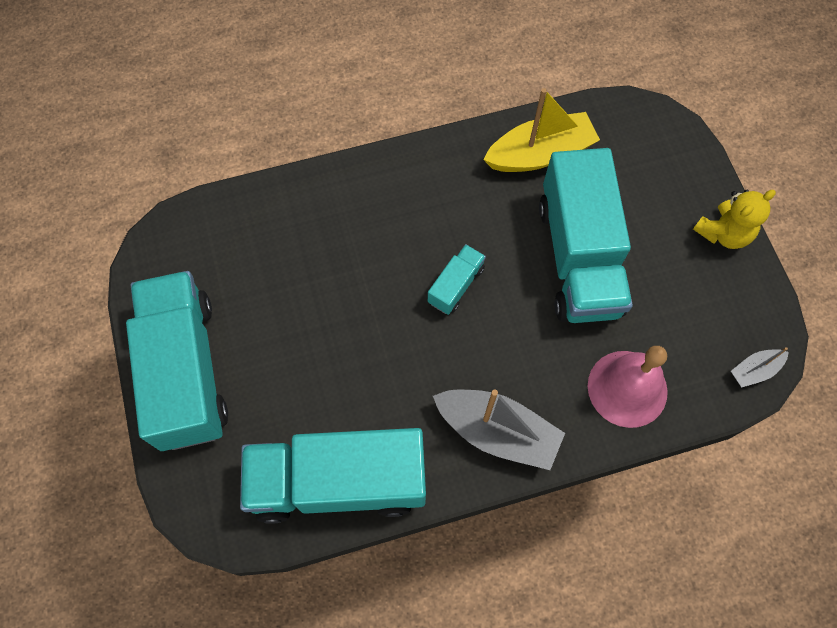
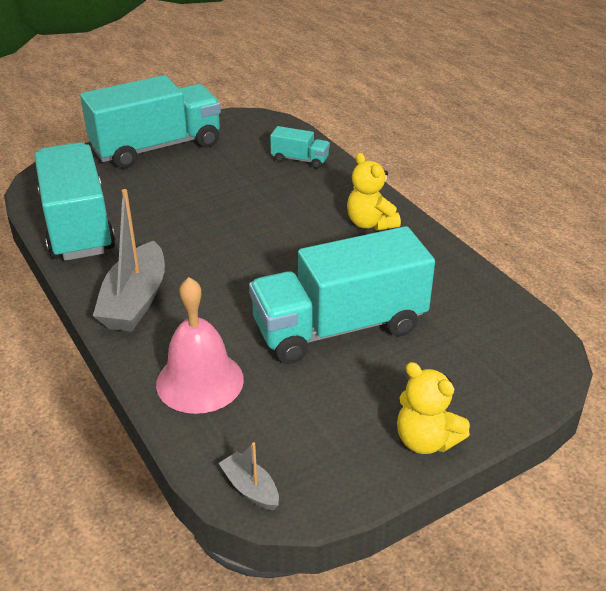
camera: 75 degrees right, 30 degrees down
turquoise truck [428,244,486,315] -> turquoise truck moved to [270,126,330,169]
yellow boat [483,88,600,172] -> none
none -> yellow teddy bear [347,153,401,231]

